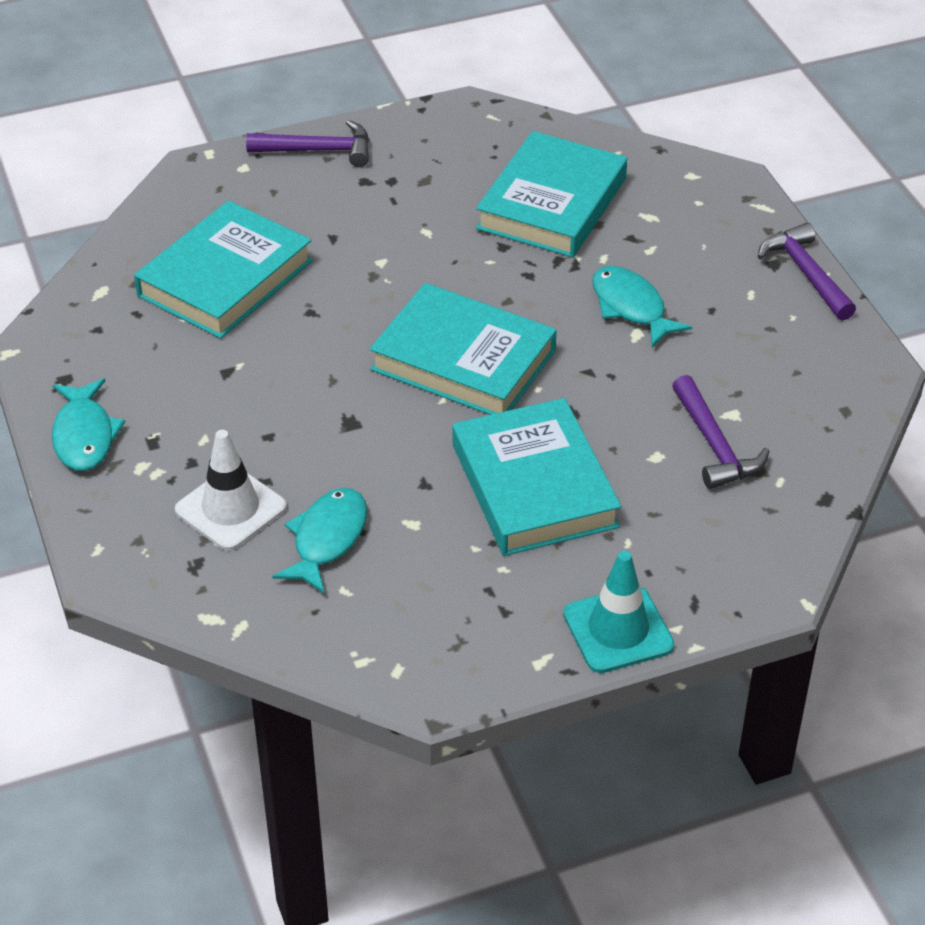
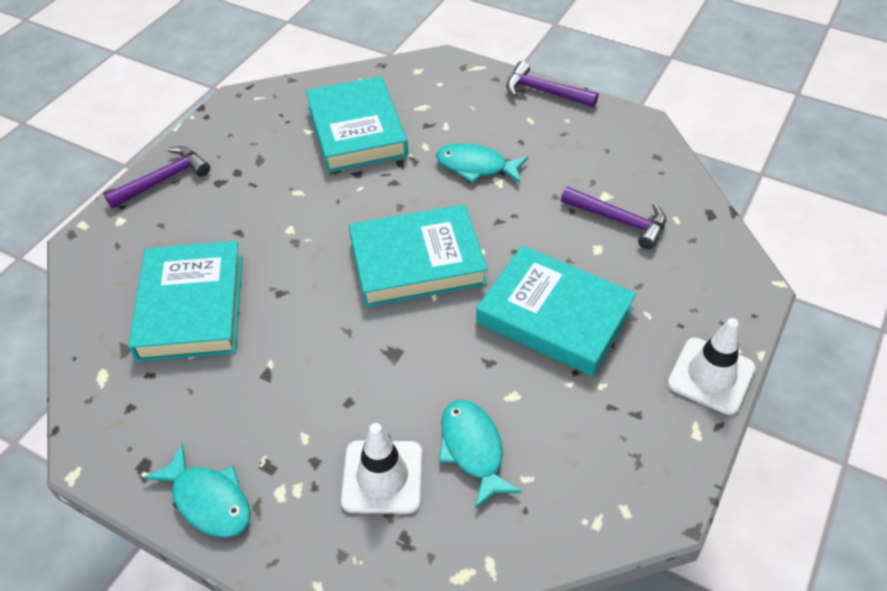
camera: 40 degrees left, 5 degrees up
turquoise traffic cone [563,551,674,673] -> white traffic cone [667,318,756,415]

